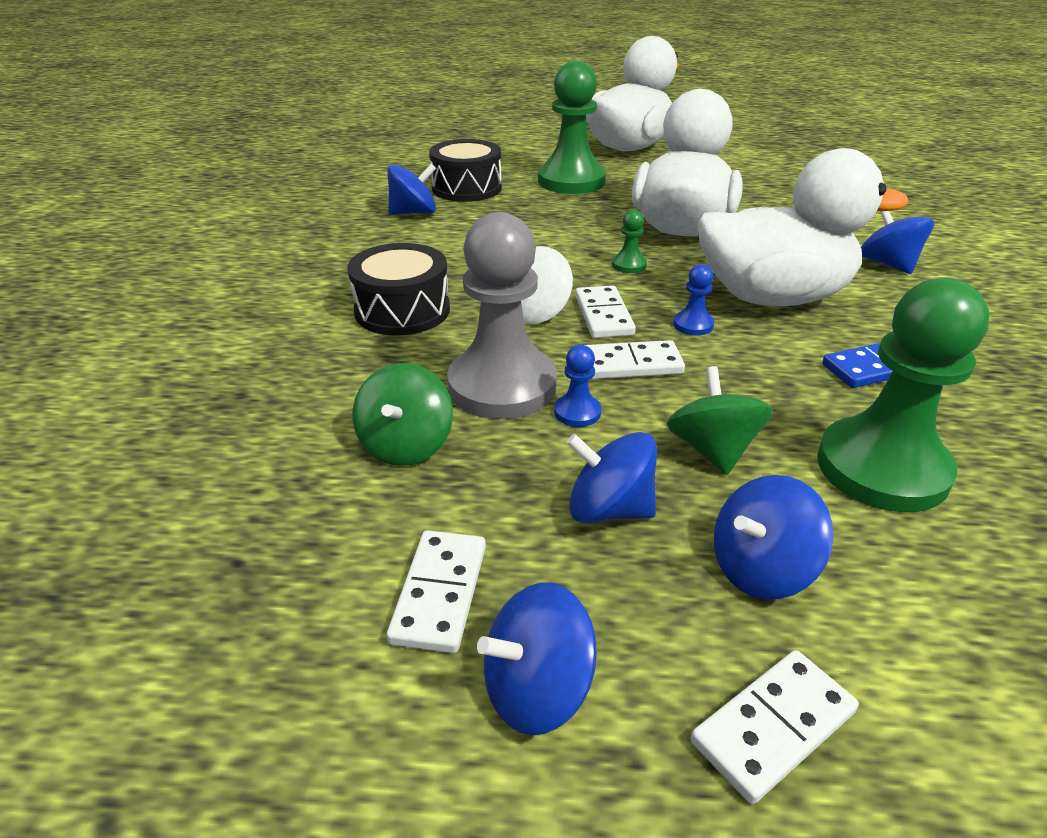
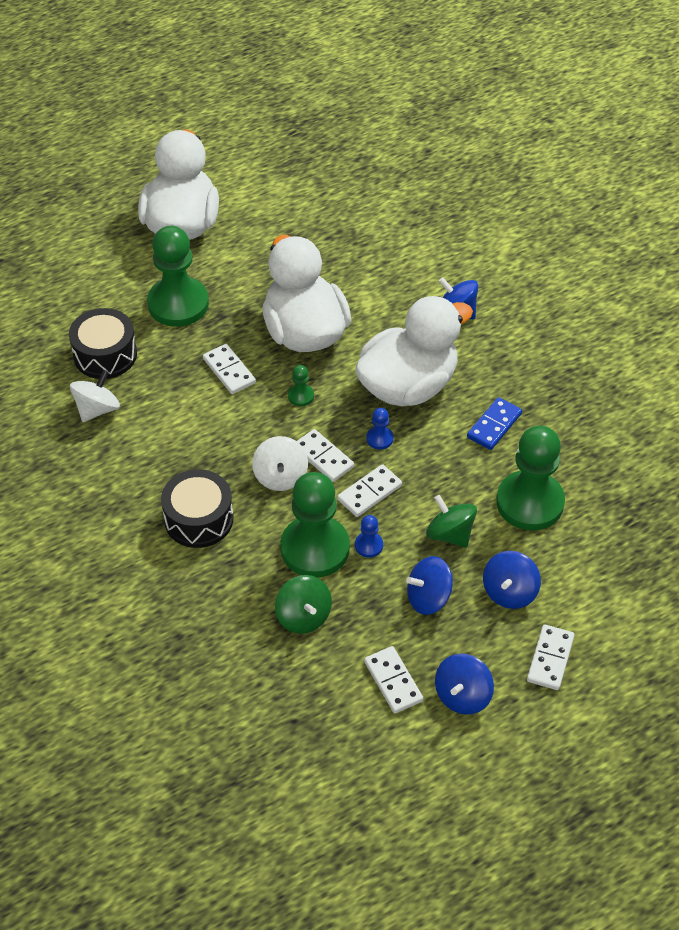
camera: 35 degrees left, 15 degrees up
blue spinning top [387,163,436,215] -> white spinning top [70,370,120,422]
grey pawn [447,212,557,419] -> green pawn [280,472,350,577]
none -> white domino [203,344,256,394]

